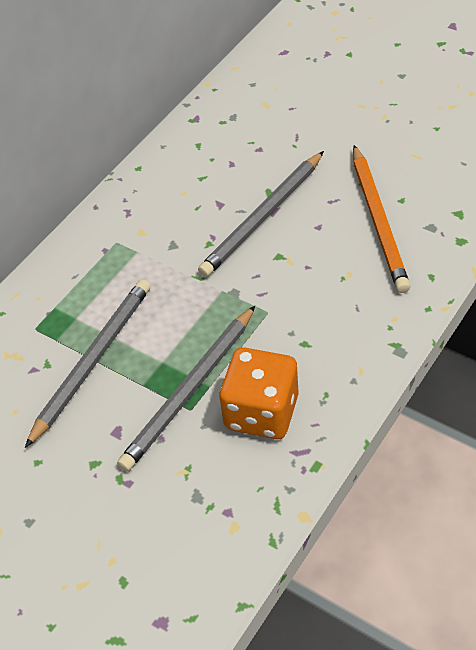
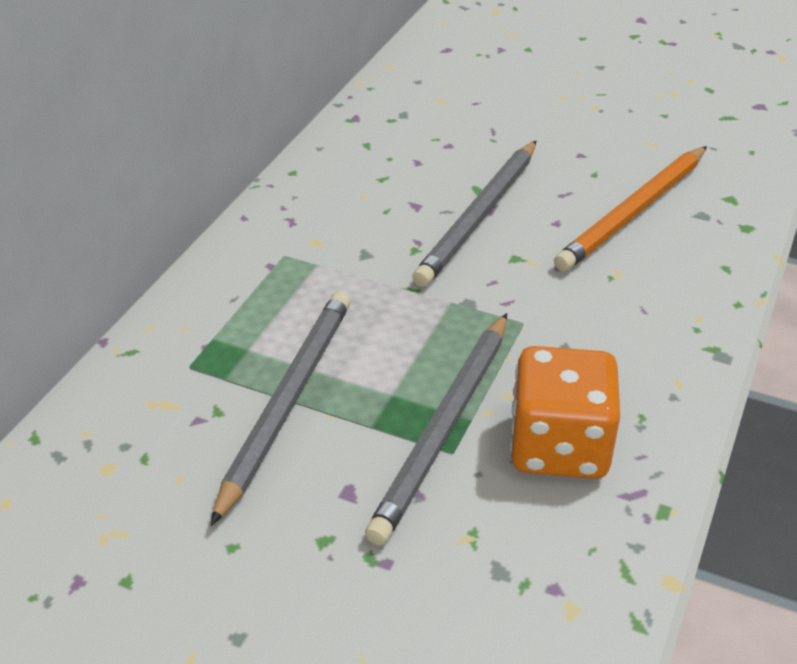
camera: 15 degrees left, 10 degrees down
orange pencil [353,145,410,293] -> orange pencil turned 60 degrees clockwise [554,146,707,271]

